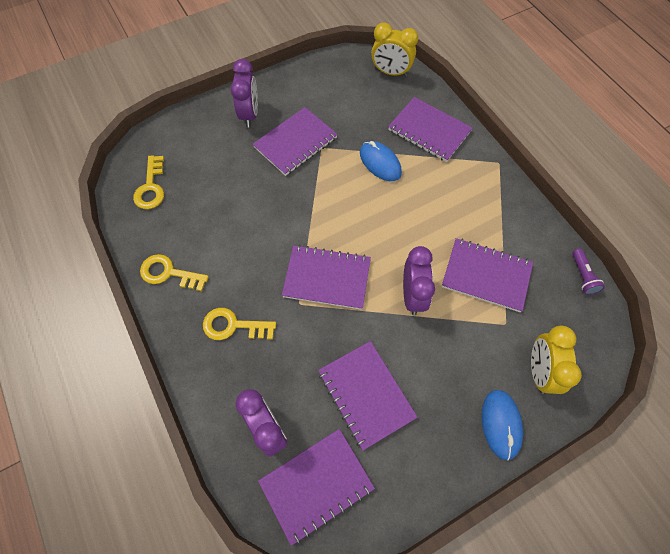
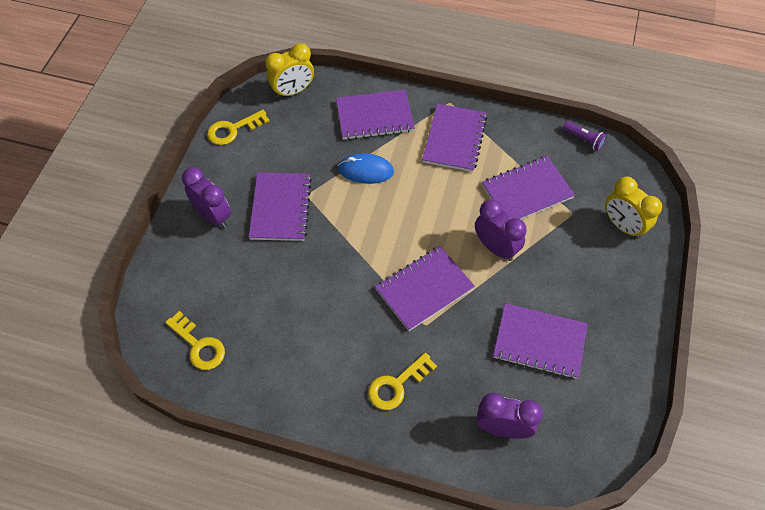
camera: 45 degrees left, 5 degrees down
yellow key [140,254,209,291] -> yellow key moved to [207,110,270,145]
purple notebook [258,429,375,546] -> purple notebook moved to [422,104,487,172]
blue mouse [481,390,523,461] -> none

